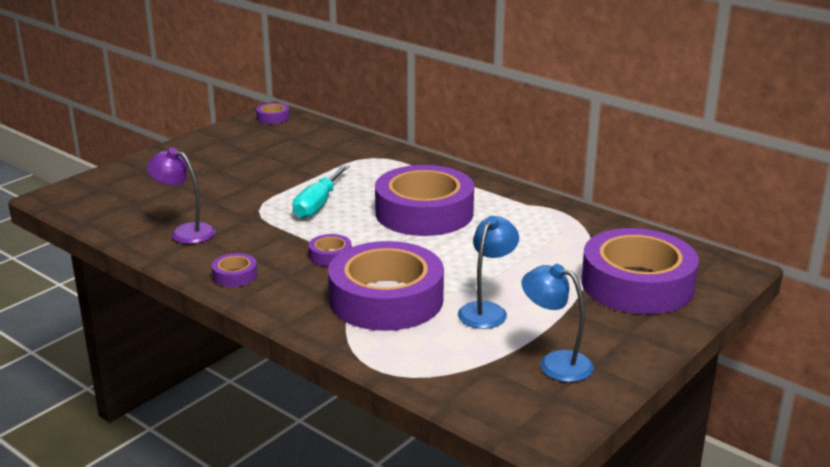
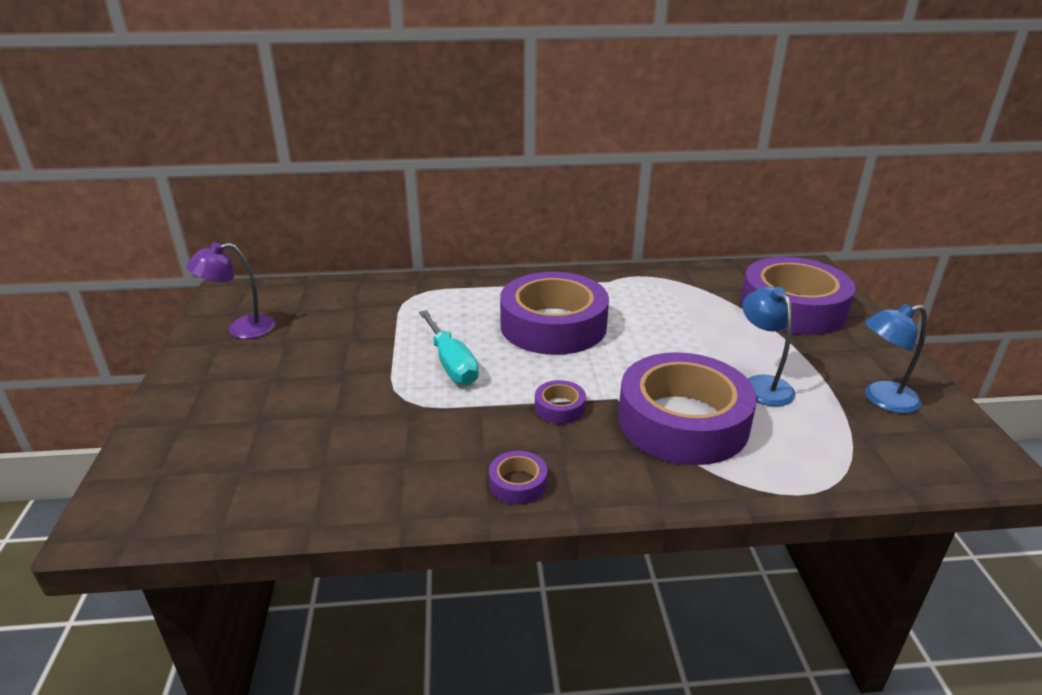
camera: 45 degrees left, 5 degrees up
purple lamp [147,148,215,244] -> purple lamp moved to [187,243,276,339]
purple tape [256,103,290,124] -> none

